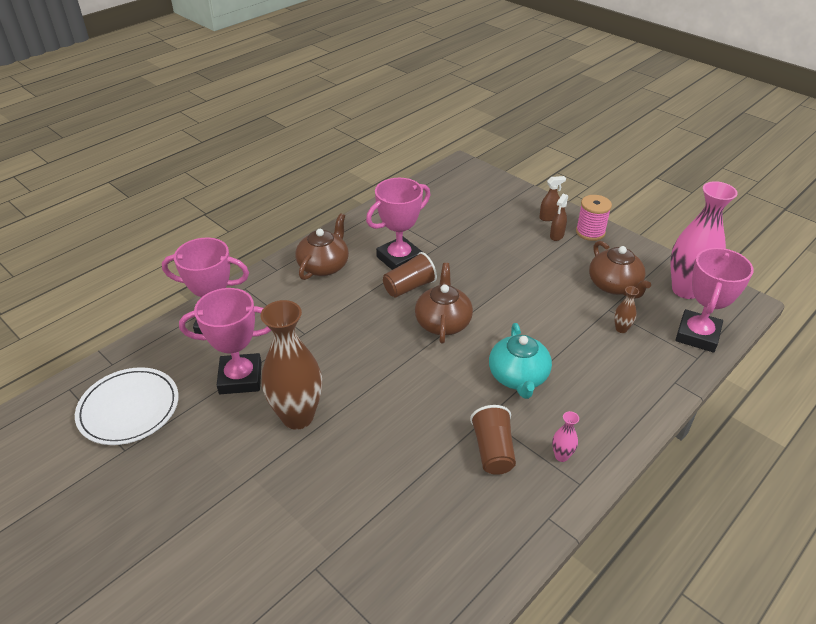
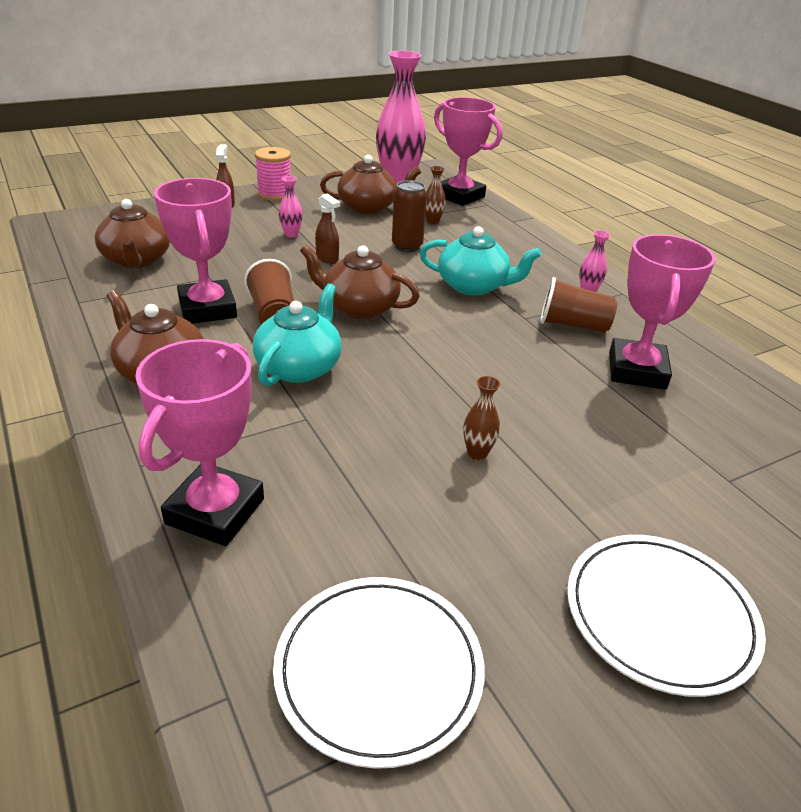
camera: 75 degrees left, 5 degrees down
pink trophy [179,288,271,394] -> pink trophy moved to [609,234,716,390]
brown vase [261,300,322,430] -> brown vase [463,376,500,460], size x0.41
brown spray bottle [550,194,569,241] -> brown spray bottle moved to [315,193,340,264]
none -> brown teapot [95,199,170,268]
none -> turquoise teapot [253,283,342,386]
none -> pink vase [279,176,303,238]
none -> brown can [392,180,427,252]
none -> white plate [567,535,766,697]

